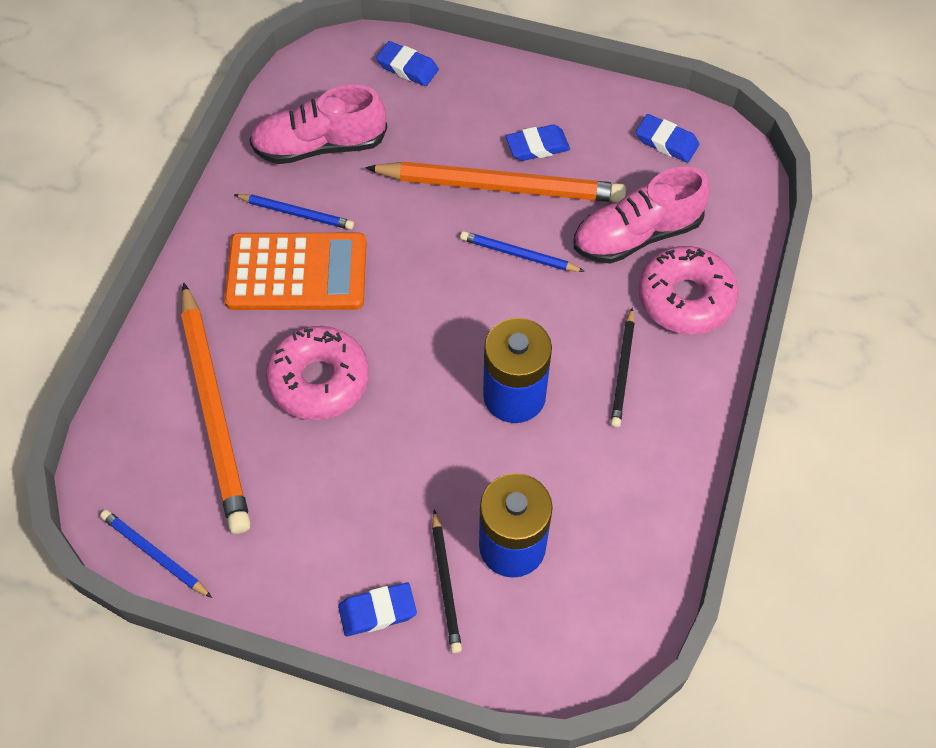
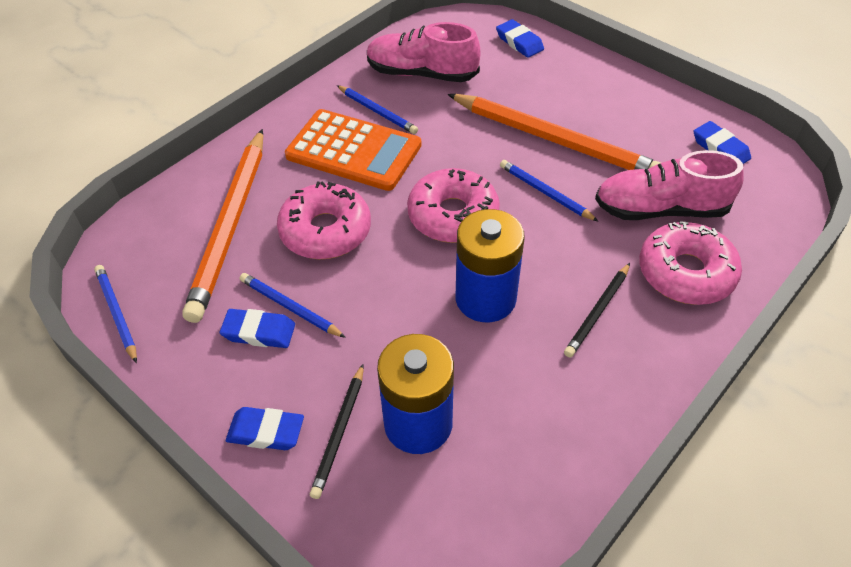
camera: 25 degrees right, 10 degrees down
blue eraser [506,125,570,161] -> blue eraser moved to [220,309,295,348]
none -> blue pencil [240,273,346,338]
none -> pink donut [407,168,500,243]

